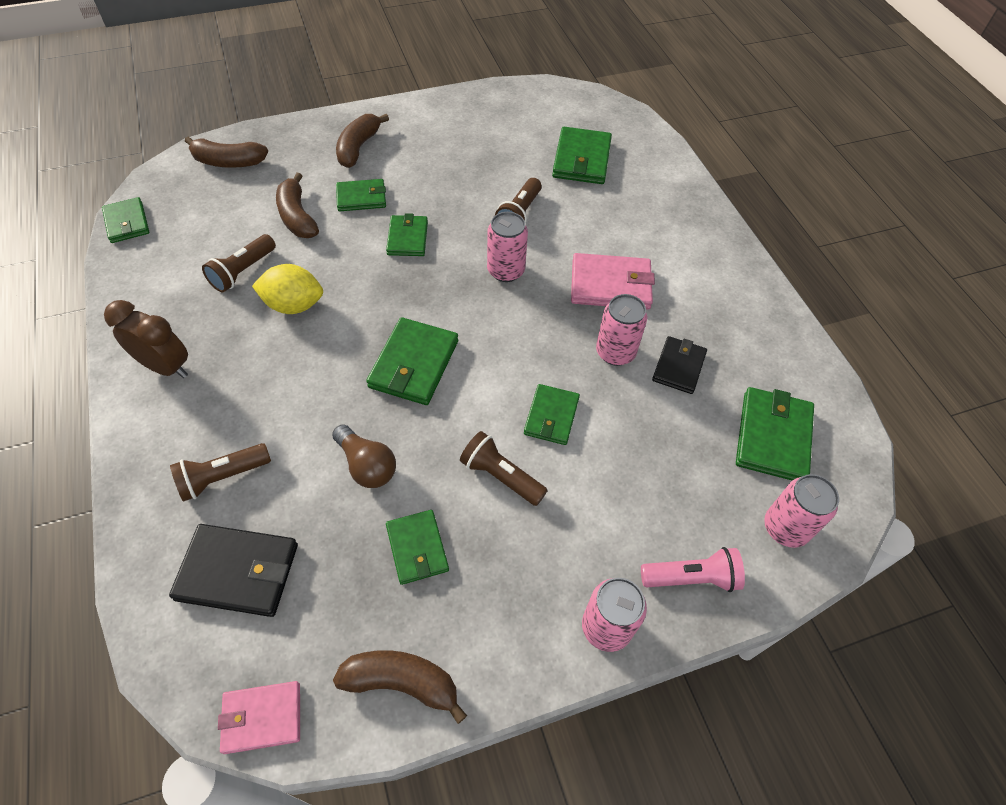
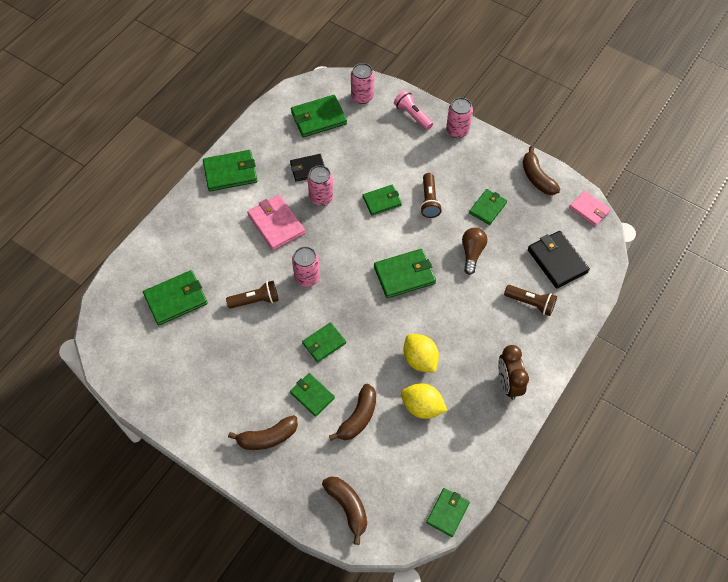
camera: 125 degrees left, 5 degrees up
brown flashlight [202,234,276,292] -> yellow lemon [401,383,448,419]
none -> green wallet [203,150,258,191]

